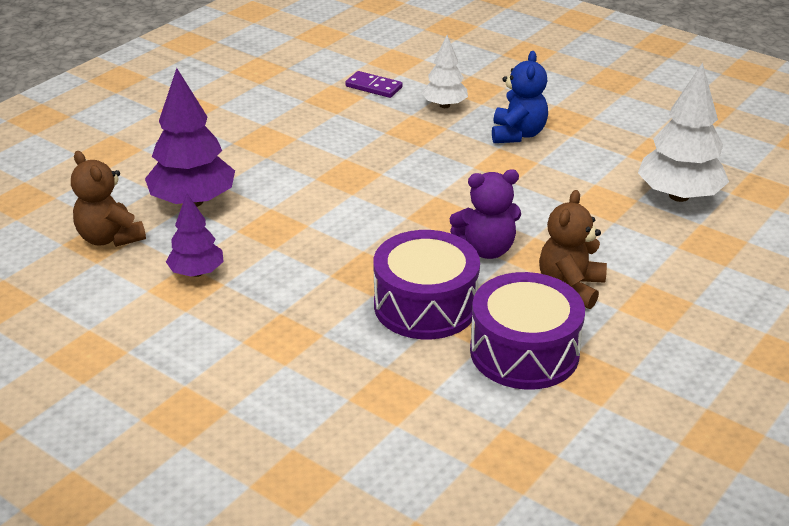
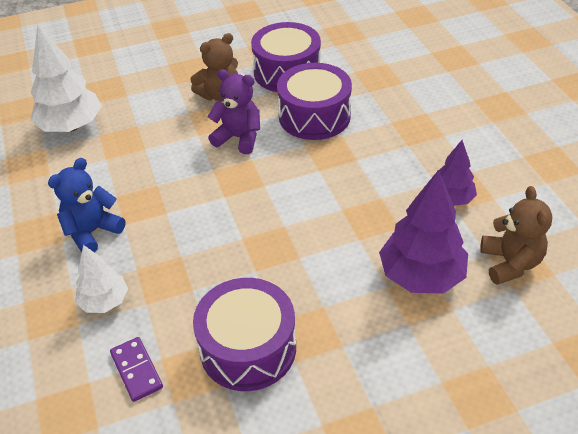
camera: 145 degrees left, 10 degrees up
none -> purple drum [193,278,296,391]

